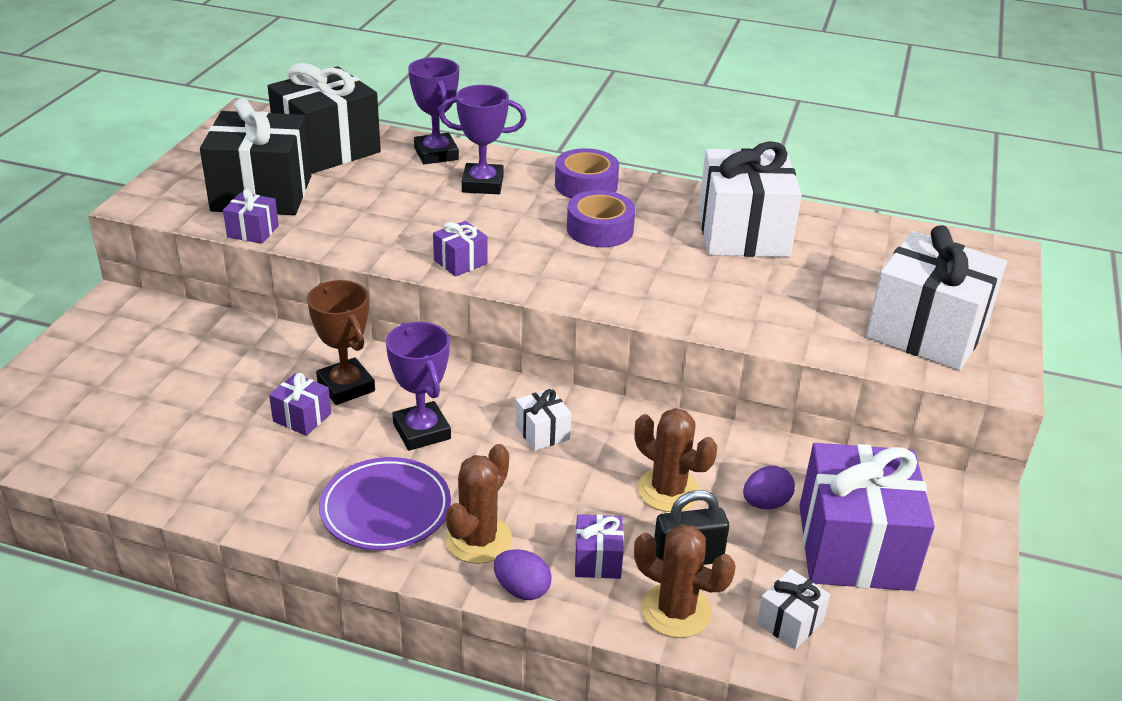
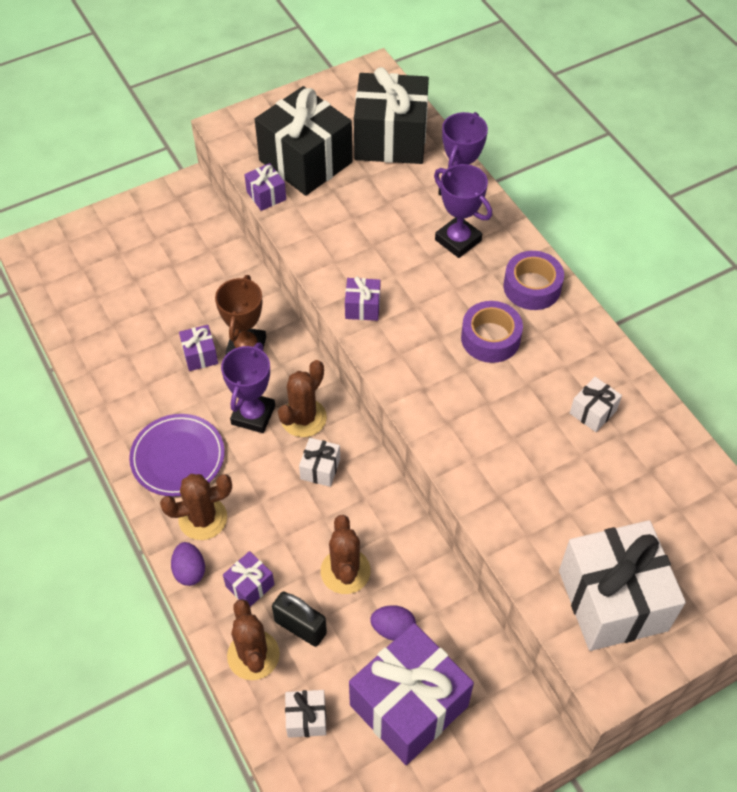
camera: 45 degrees right, 20 degrees up
white gift [698,141,802,257] -> white gift [570,377,622,432], size x0.44
none -> brown cactus [278,360,327,437]

